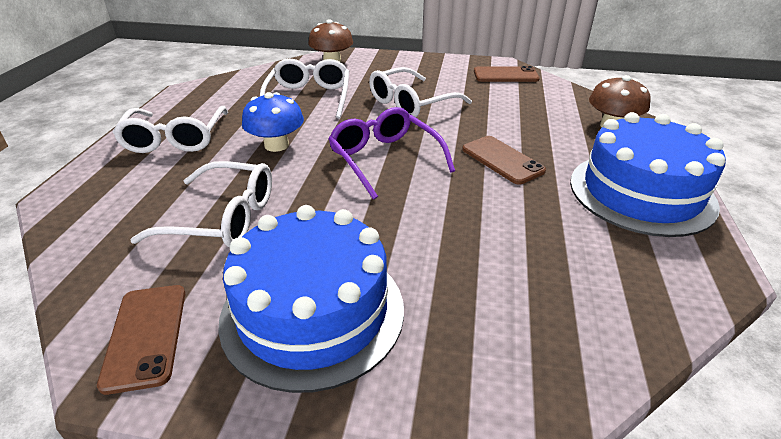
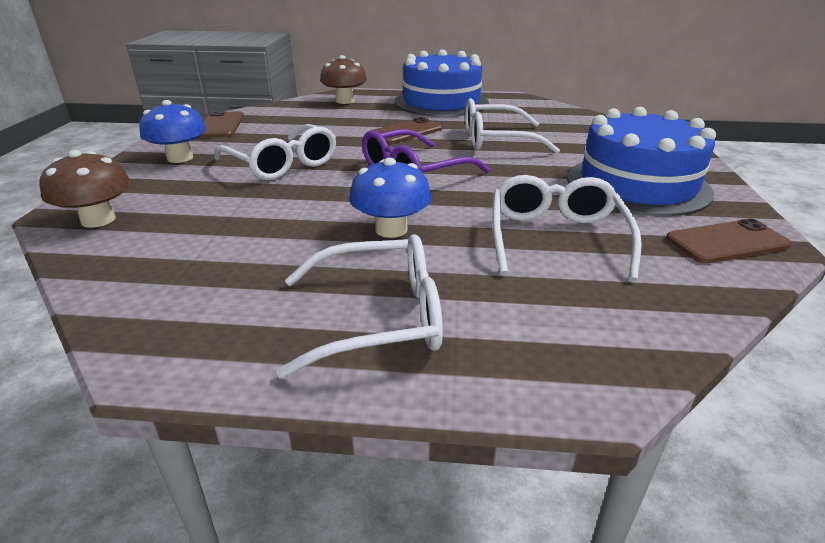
camera: 95 degrees left, 5 degrees down
white glasses [260,59,349,119] -> white glasses moved to [465,98,560,154]
none -> blue mushroom [140,100,206,163]

